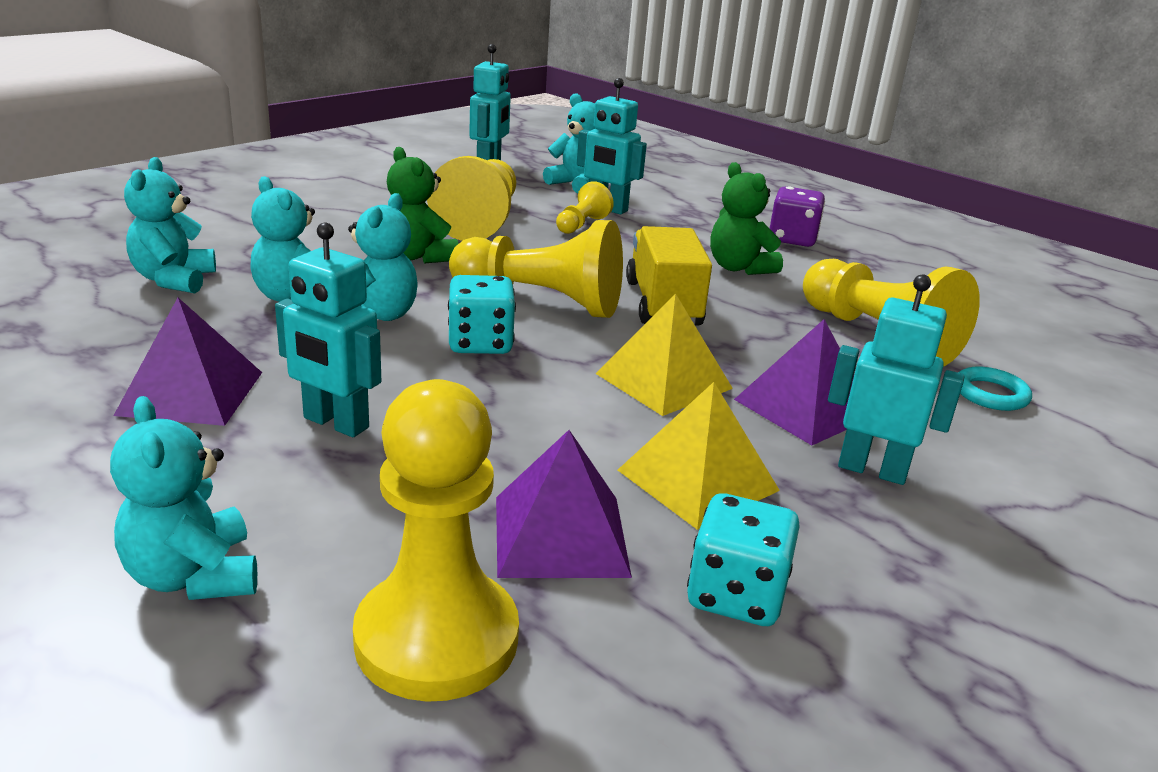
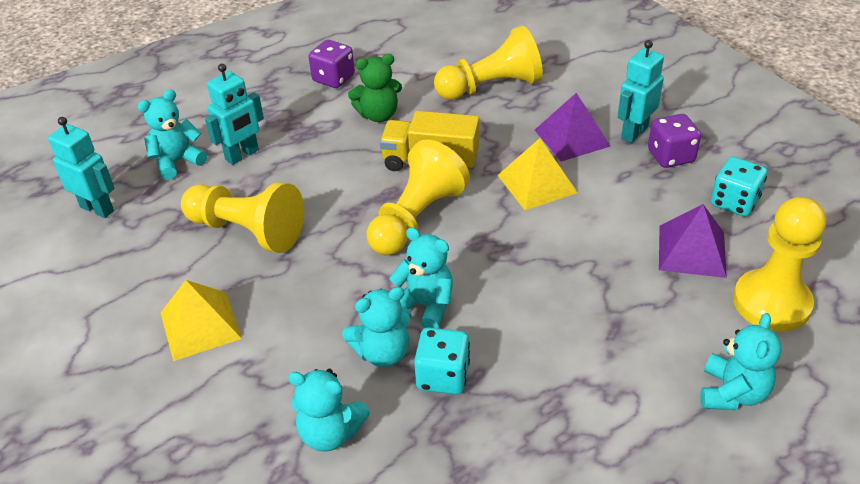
camera: 70 degrees left, 15 degrees up
turquoise teddy bear [110,396,257,600] -> turquoise teddy bear turned 60 degrees counterclockwise [700,313,782,410]
purple pyramid [113,298,262,426] -> none
turquoise robot [275,223,381,437] -> none
green teddy bear [387,147,459,264] -> none
turquoise dice [448,275,516,354] -> turquoise dice moved to [414,327,470,395]
yellow pawn [556,181,614,234] -> none
yellow pyramid [618,382,780,530] -> yellow pyramid moved to [161,280,242,361]
turquoise ring [958,366,1032,411] -> none
none -> purple dice [648,114,701,168]

